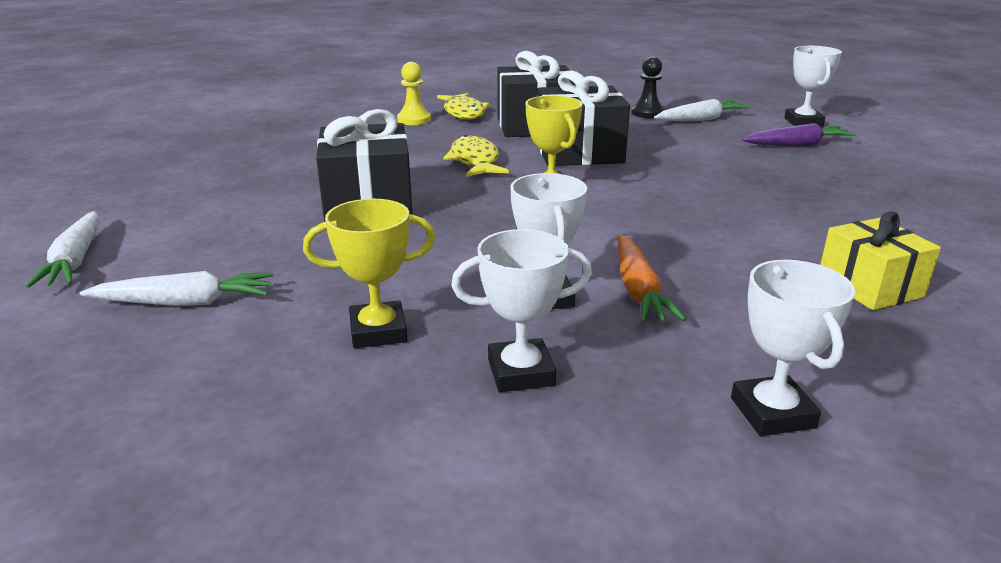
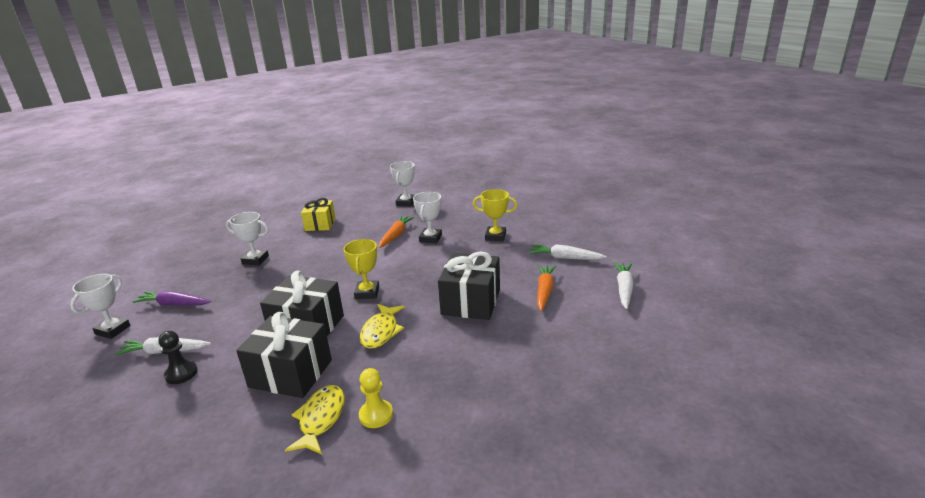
camera: 155 degrees left, 0 degrees up
white trophy [451,229,592,392] -> white trophy moved to [226,212,269,265]
none -> orange carrot [537,265,556,312]

